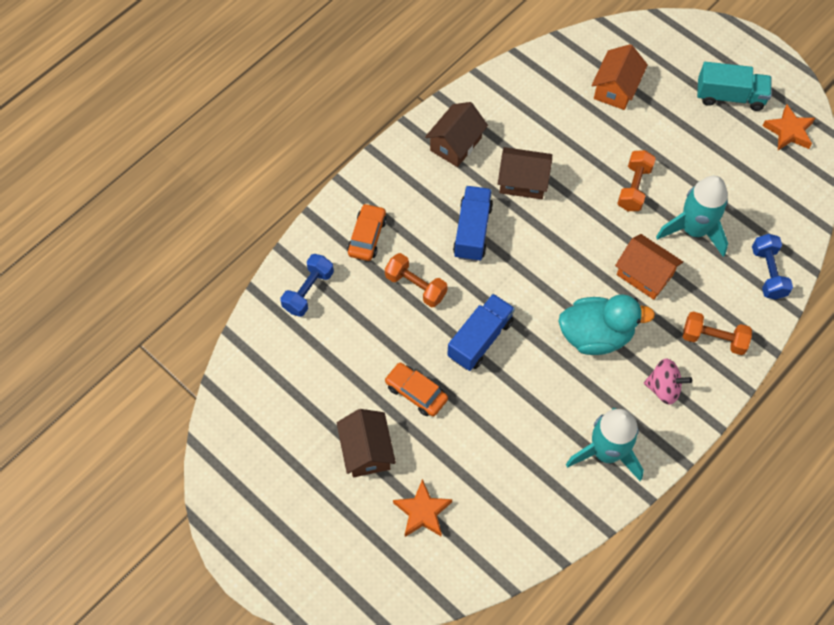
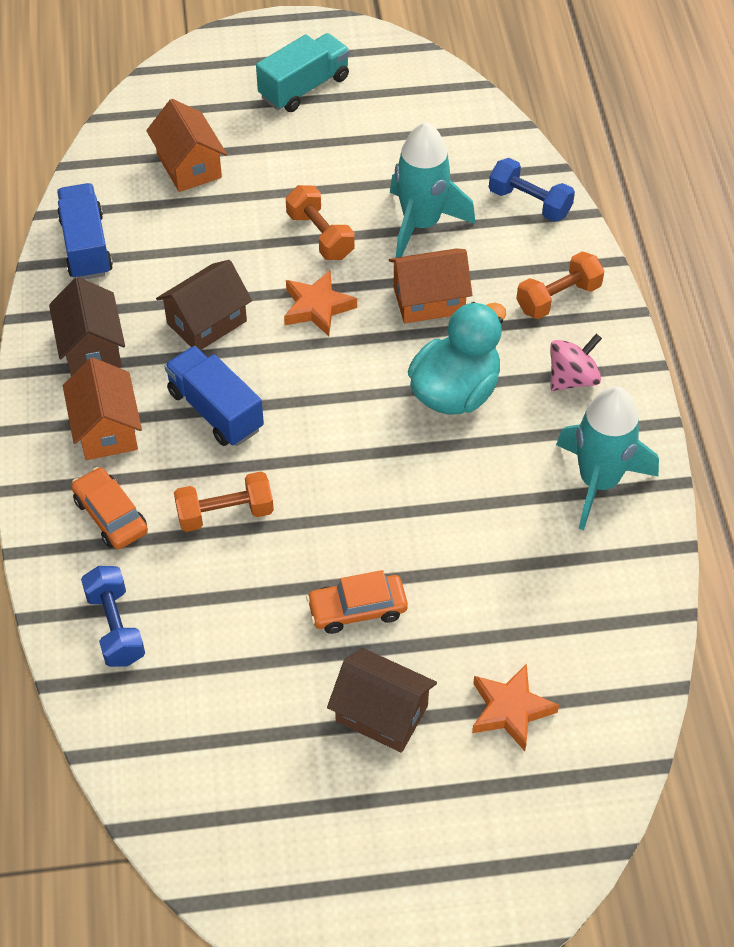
camera: 50 degrees left, 10 degrees down
blue truck [447,294,515,371] -> blue truck moved to [57,183,113,280]
orange star [763,104,815,150] -> orange star moved to [284,270,357,336]
none -> orange house [63,358,142,460]

